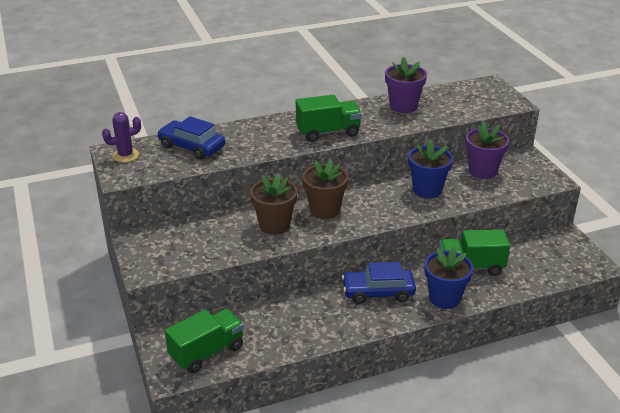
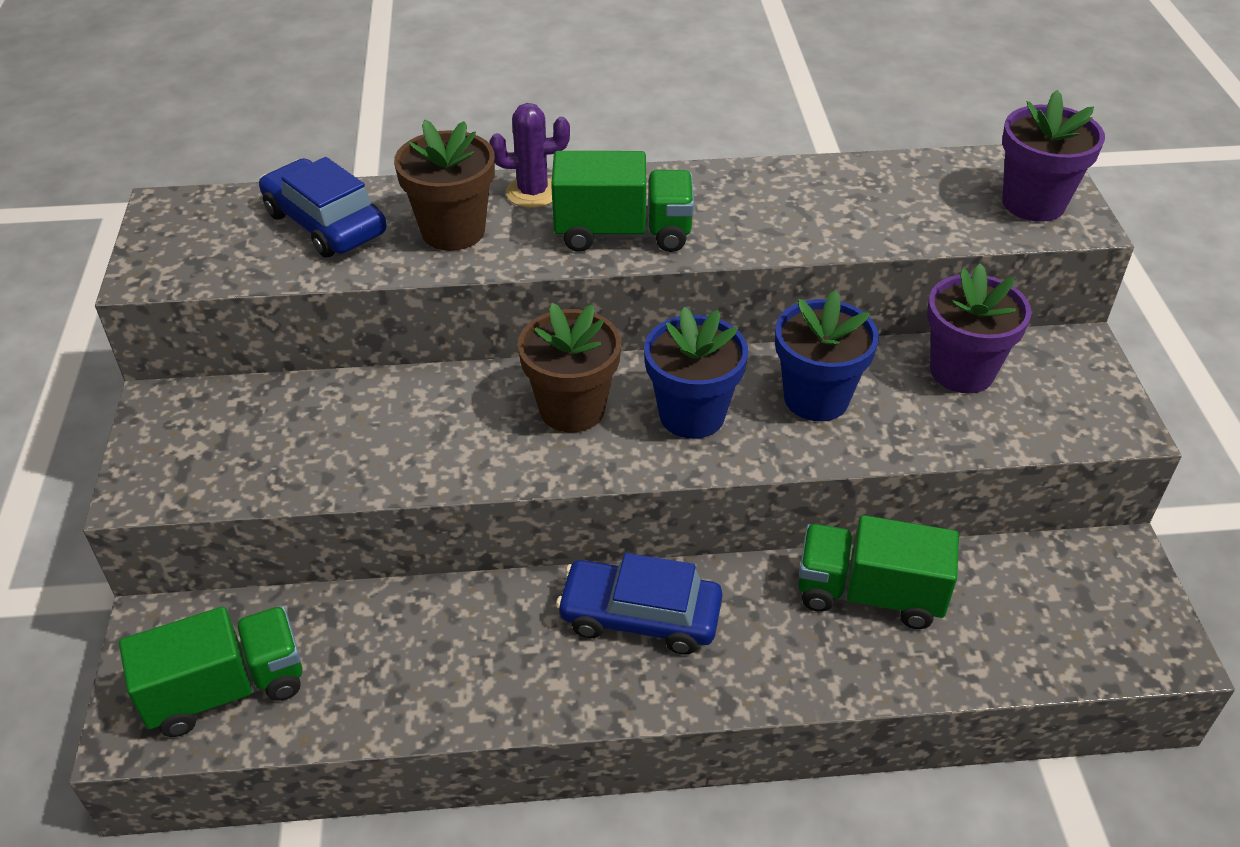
camera: 15 degrees right, 10 degrees up
purple cactus [102,112,141,162] -> purple cactus moved to [489,103,570,208]
brown flower pot [250,174,298,235] -> brown flower pot moved to [394,120,495,251]
purple flower pot [385,57,427,113] -> purple flower pot moved to [1002,90,1105,222]
blue flower pot [424,246,473,309] -> blue flower pot moved to [644,307,748,439]

